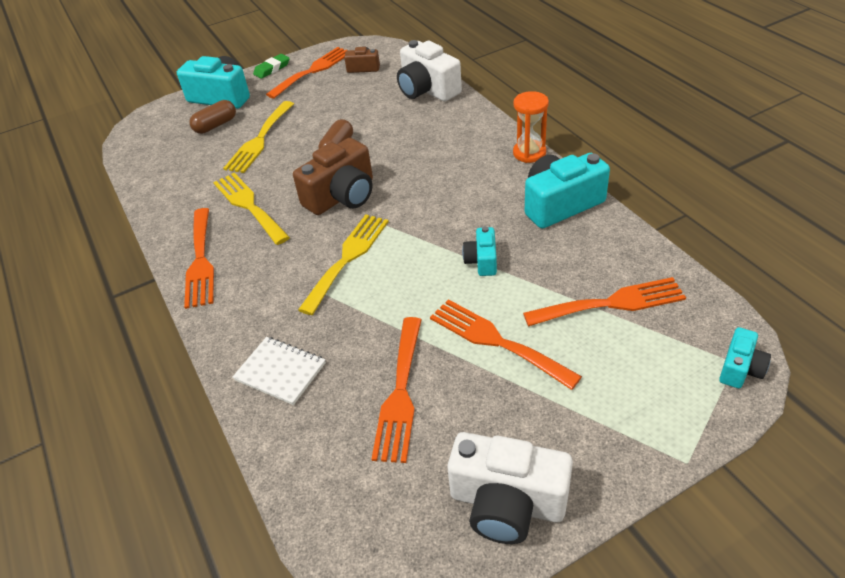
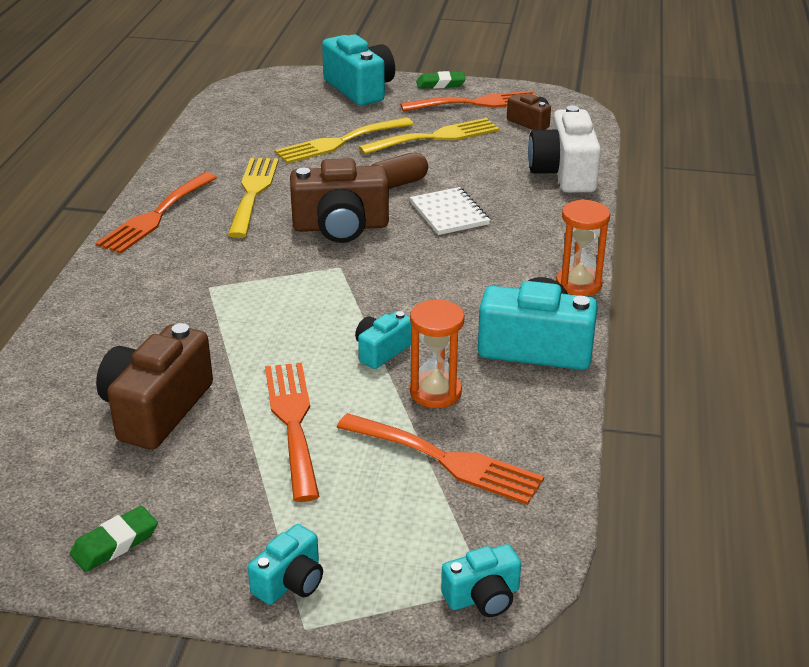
camera: 35 degrees right, 10 degrees down
brown capsule [189,100,236,134] -> none
white notebook [233,337,326,405] -> white notebook moved to [410,187,490,235]
yellow fork [298,215,389,315] -> yellow fork moved to [359,118,499,155]
orange fork [371,317,422,463] -> brown camera [96,323,213,450]
white camera [448,432,573,544] -> green eraser [70,506,158,572]
none -> turquoise camera [248,524,323,605]
none -> orange hourglass [410,299,465,408]

